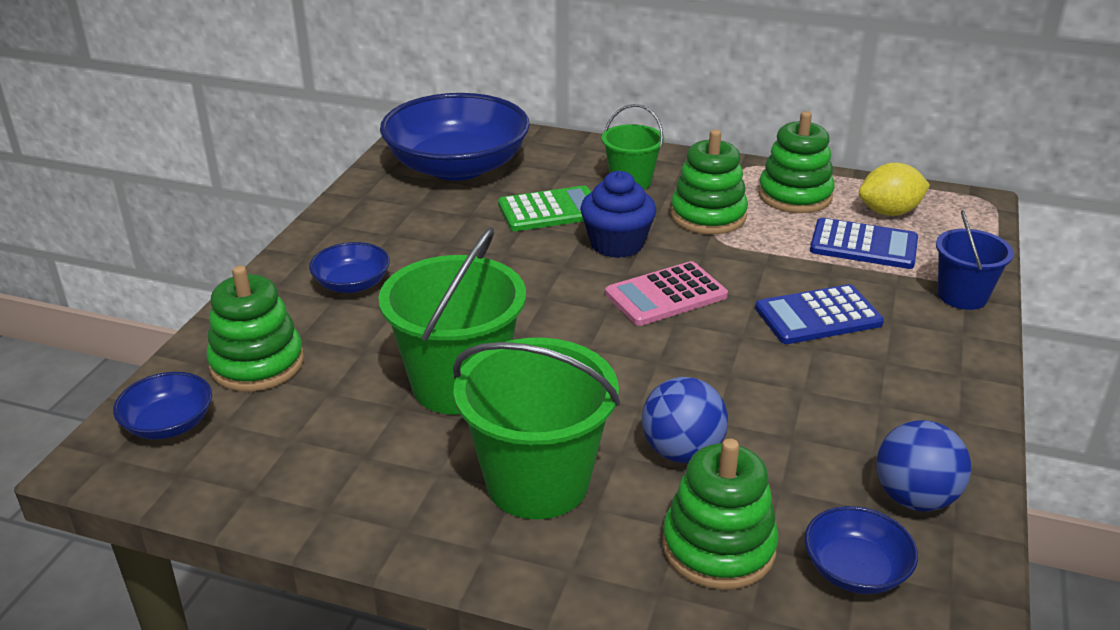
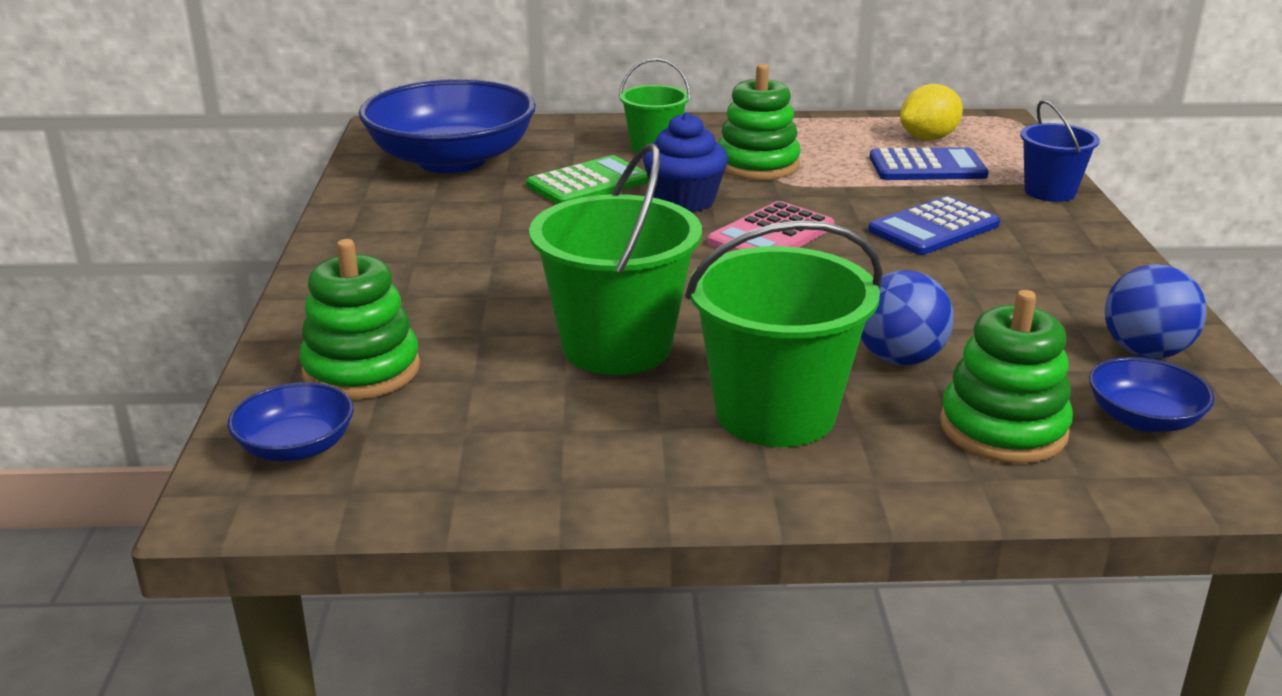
camera: 20 degrees left, 5 degrees down
blue bowl [309,242,390,293] -> none
green stacking toy [758,111,835,213] -> none

